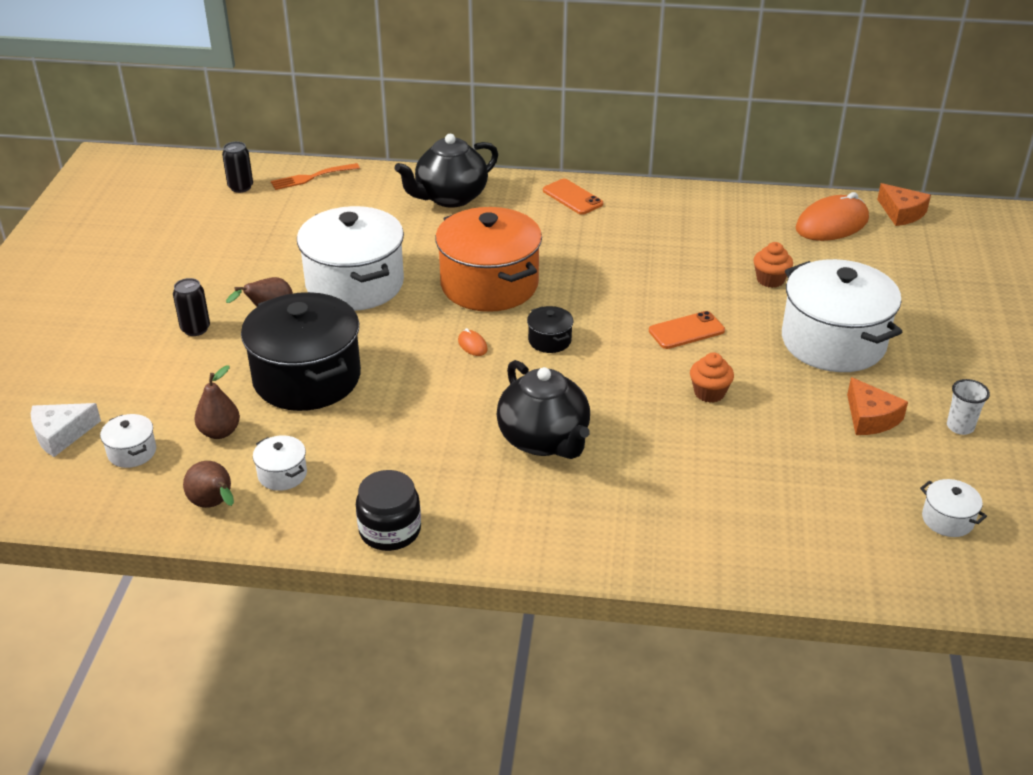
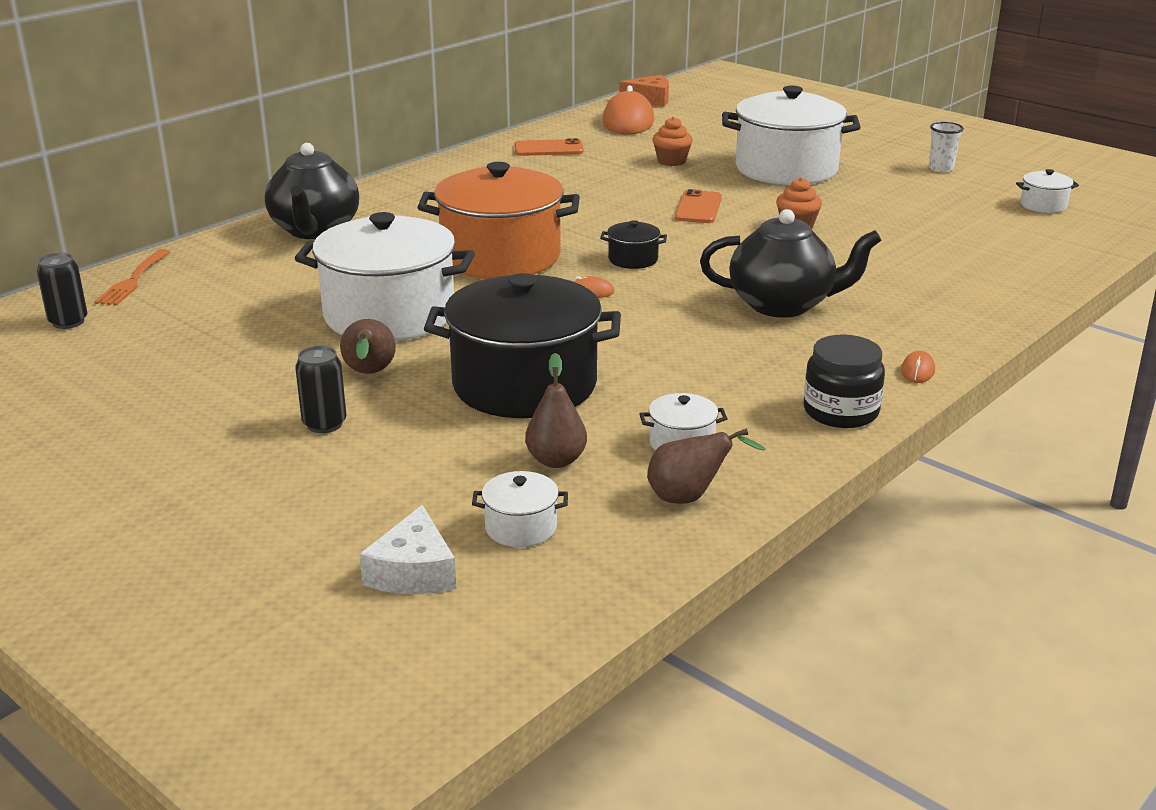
camera: 55 degrees left, 10 degrees down
orange phone [543,179,603,215] -> orange phone moved to [514,138,584,156]
orange cheese [847,377,908,435] -> none
none -> orange mouse [901,351,935,383]

